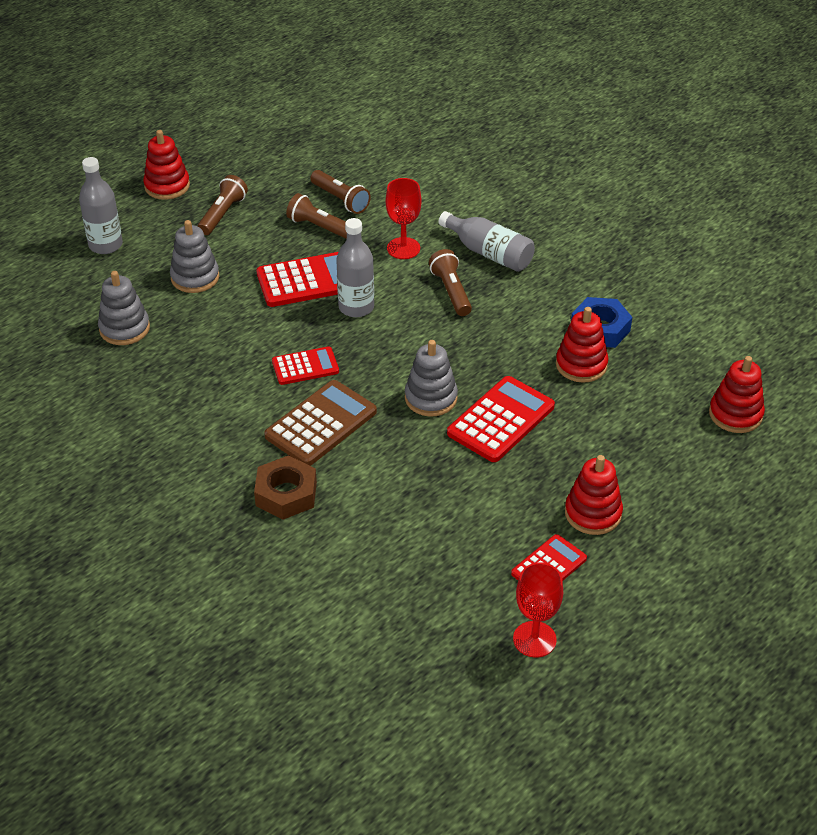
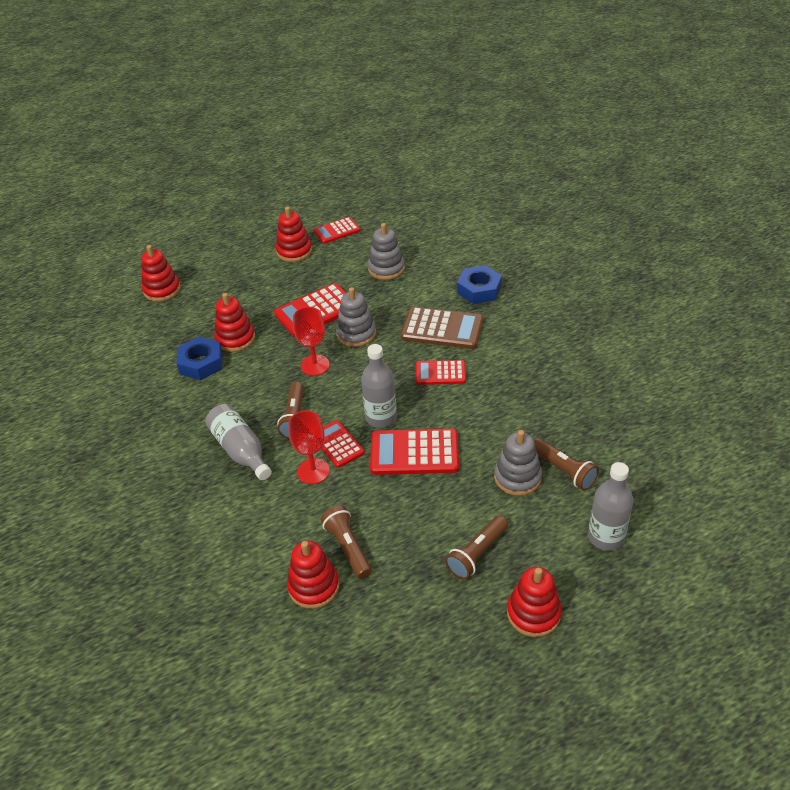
camera: 160 degrees left, 0 degrees up
grey stacking toy [98,271,150,345] -> grey stacking toy moved to [368,223,405,280]
brown nut [254,455,317,520] -> blue nut [457,265,502,304]
brown calculator [264,380,377,466] -> brown calculator turned 135 degrees counterclockwise [401,307,483,349]
brown flashlight [286,193,347,239] -> brown flashlight moved to [534,438,599,490]
red goblet [513,563,563,658] -> red goblet moved to [293,307,330,376]
none -> red stacking toy [287,541,339,609]
none -> red calculator [321,420,365,468]

